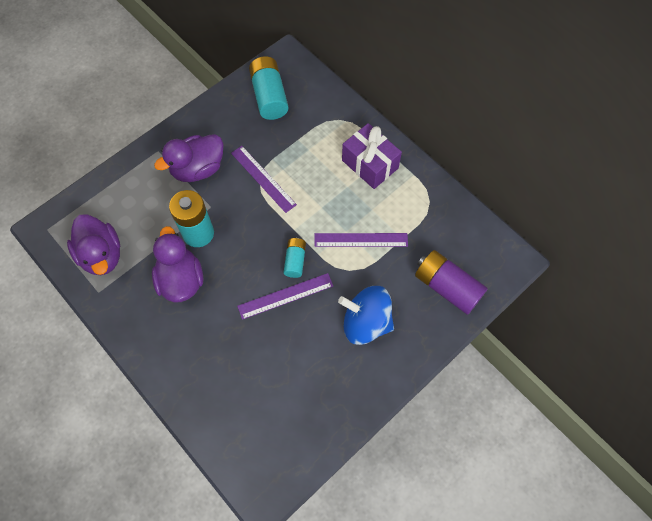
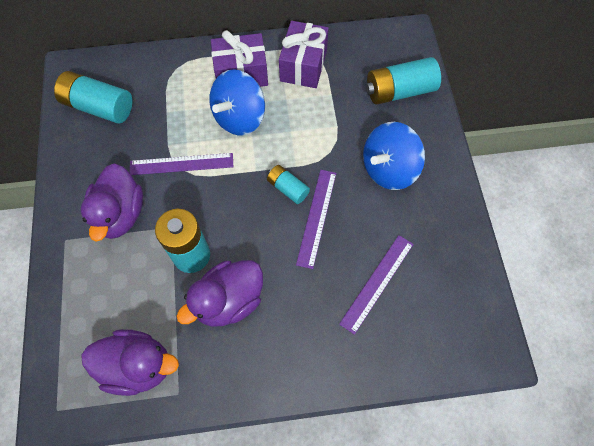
camera: 55 degrees left, 0 degrees up
purple duck [152,226,203,303] -> purple duck turned 60 degrees counterclockwise [176,260,263,327]
purple ruler [314,233,408,247] -> purple ruler moved to [339,235,414,335]
purple battery [415,250,488,315] -> turquoise battery [366,57,441,105]
none -> blue spinning top [209,69,265,136]
none -> purple gift [279,21,329,88]

